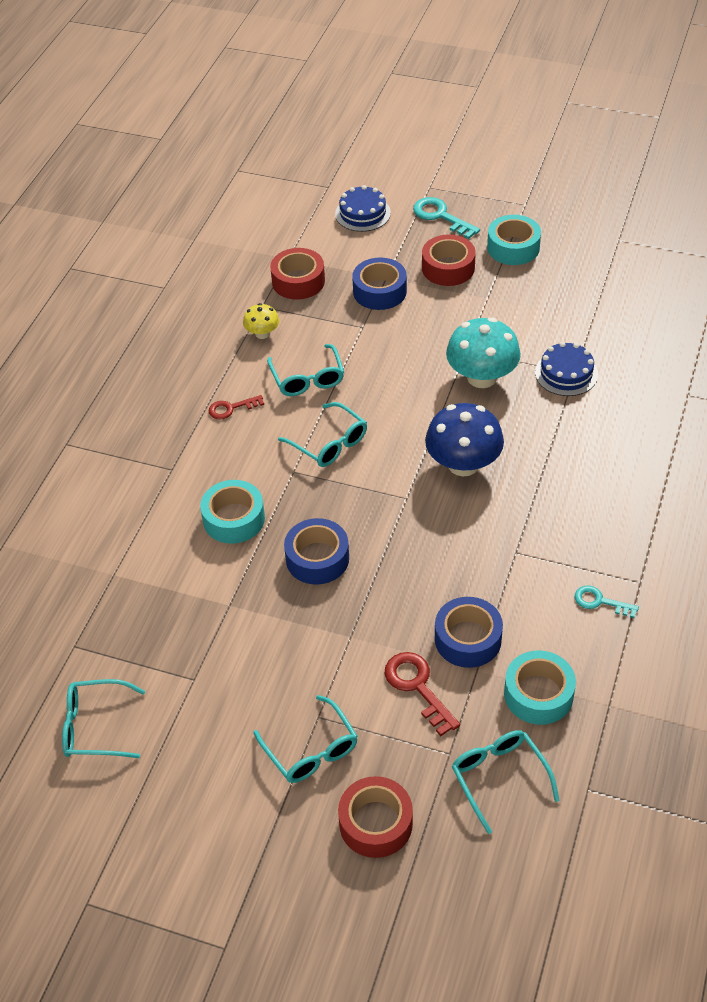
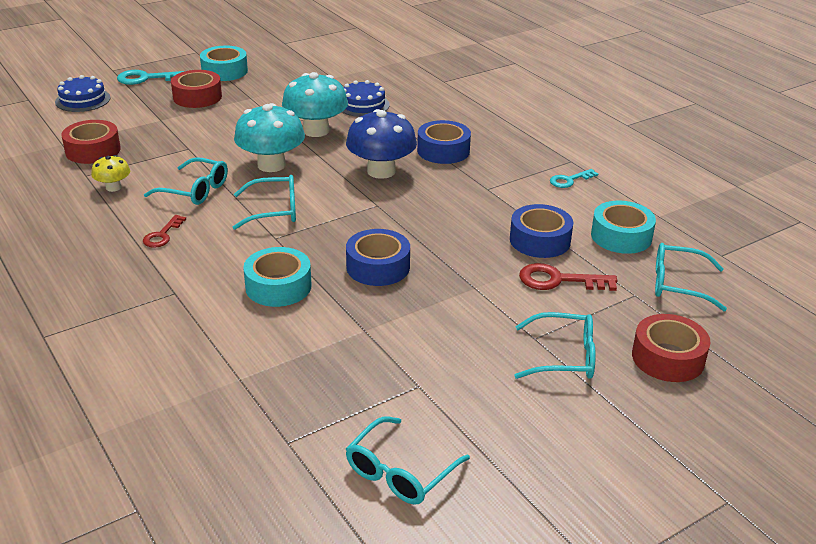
camera: 55 degrees left, 15 degrees down
blue tape [352,258,407,310] -> blue tape moved to [417,120,471,164]
none -> turquoise mushroom [234,103,305,172]

